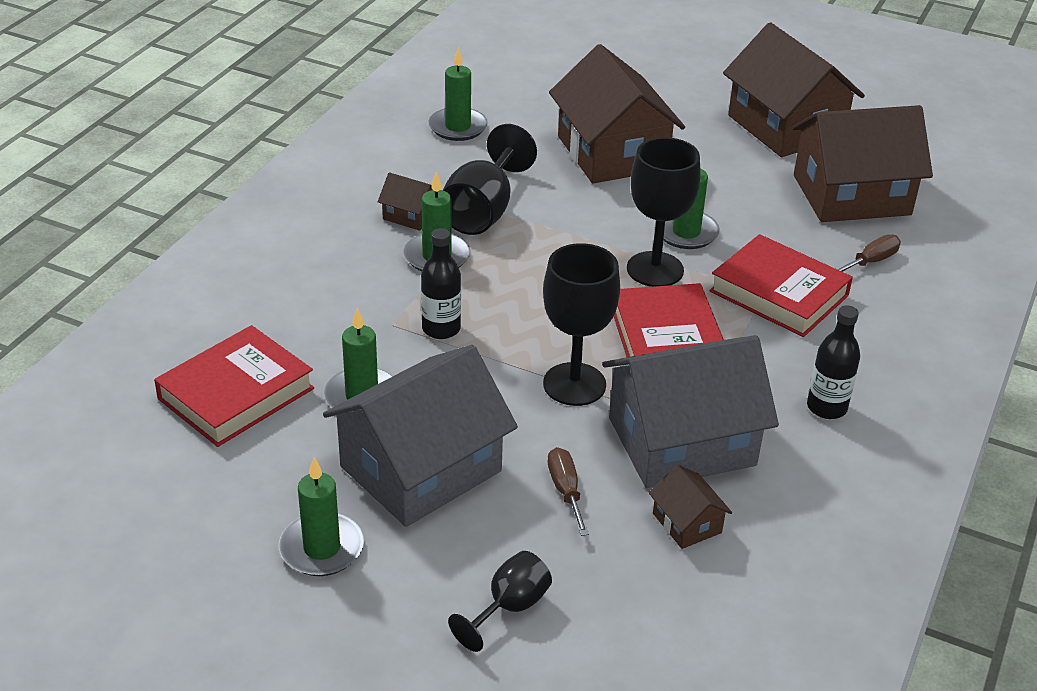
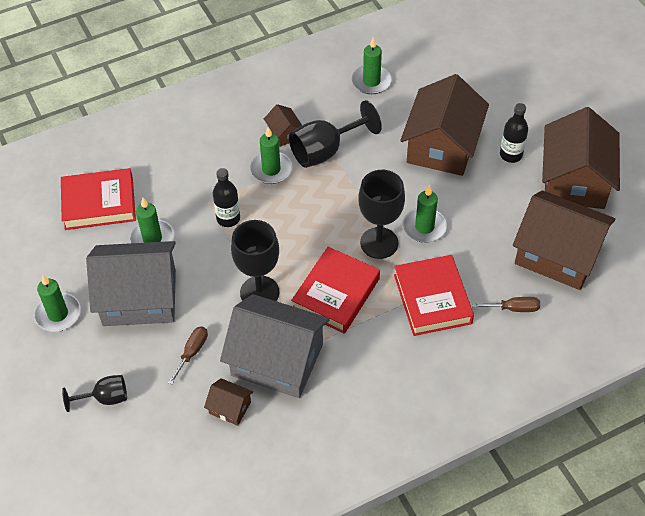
camera: 40 degrees right, 15 degrees up
brown house [649,464,732,549] -> brown house turned 75 degrees counterclockwise [204,378,253,426]
black bottle [807,305,860,419] -> black bottle moved to [500,103,528,163]

